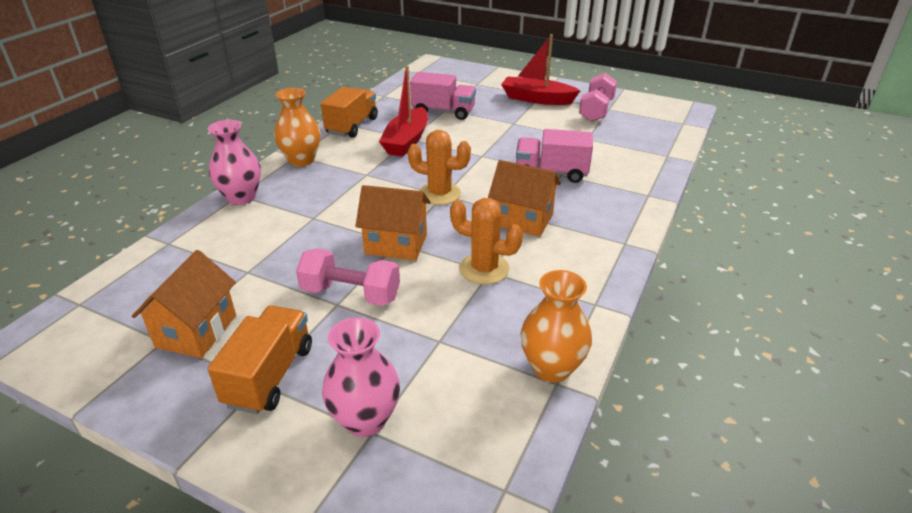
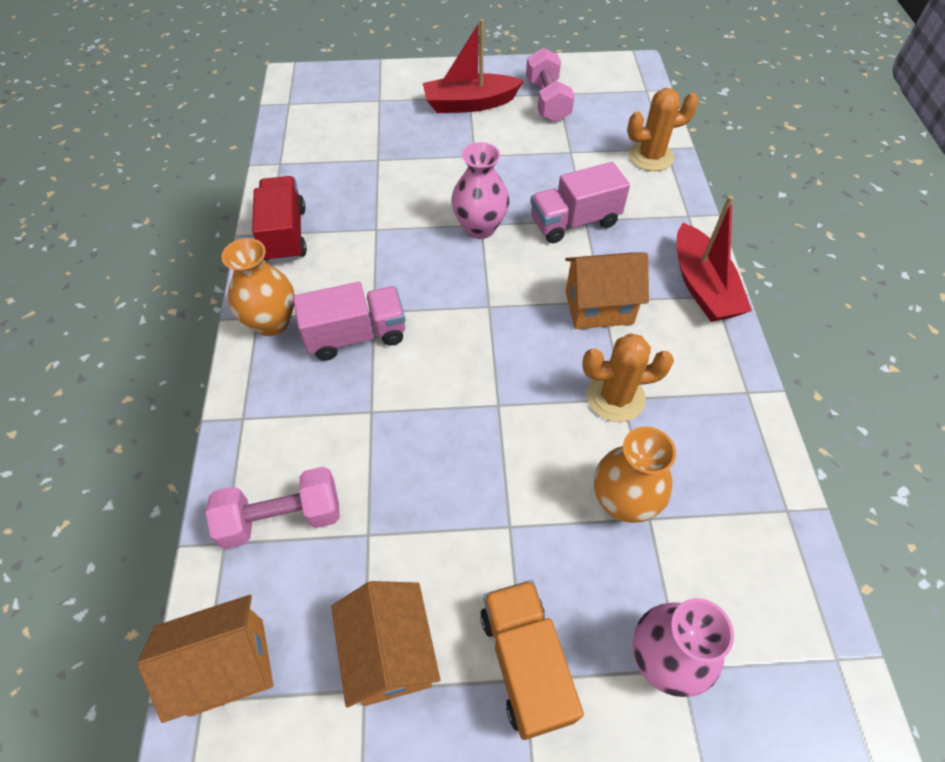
camera: 30 degrees left, 20 degrees up
pink vase [208,120,261,205] -> pink vase moved to [452,142,509,239]
pink dumbbell [296,248,400,306] -> pink dumbbell moved to [205,467,340,549]
orange truck [321,87,378,138] -> red truck [252,176,307,263]
orange house [355,185,431,260] -> orange house moved to [138,595,273,723]
red boat [379,66,428,157] -> red boat moved to [677,195,752,322]
orange cactus [408,130,471,205] -> orange cactus moved to [627,88,699,171]
pink truck [410,72,476,120] -> pink truck moved to [293,282,405,361]
orange vase [520,270,592,382] -> orange vase moved to [594,426,676,523]

